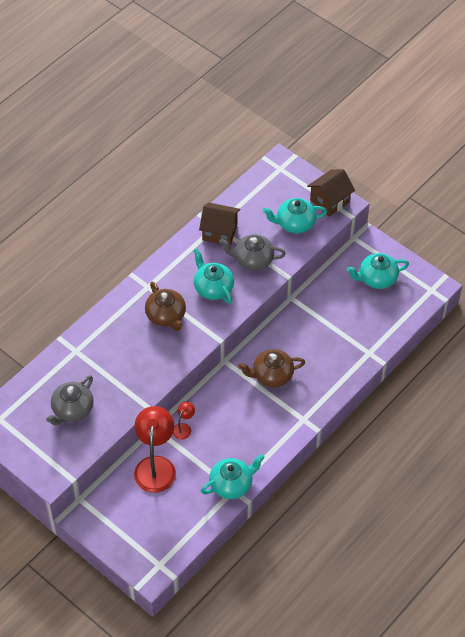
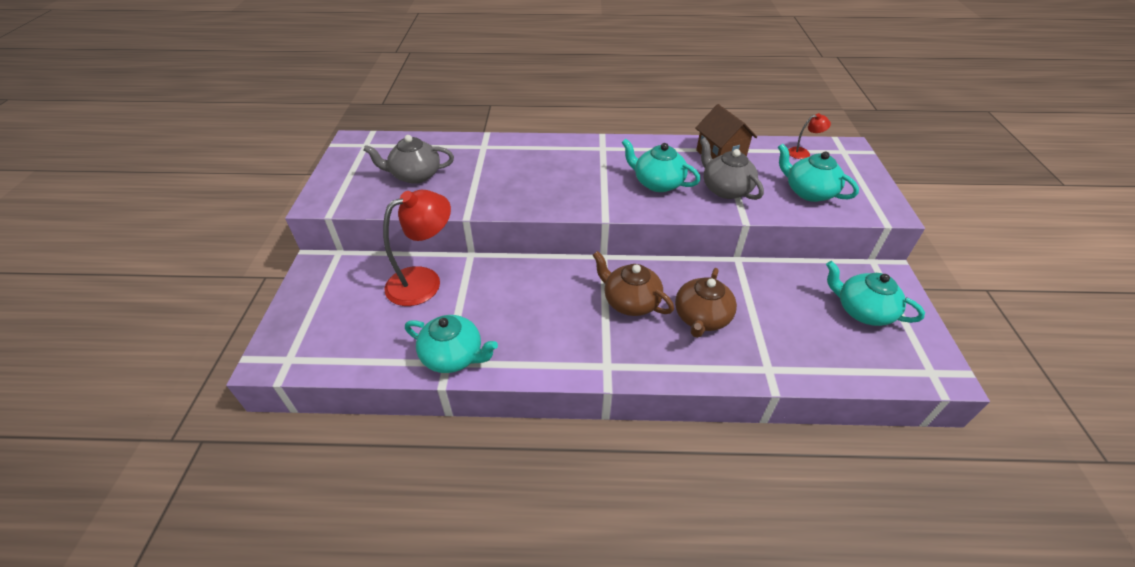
camera: 50 degrees right, 10 degrees down
brown teapot [145,282,186,331] -> brown teapot moved to [675,268,737,338]
red lamp [173,402,195,440] -> red lamp moved to [788,113,831,159]
turquoise teapot [194,248,234,304] -> turquoise teapot turned 75 degrees counterclockwise [621,139,700,192]
brown house [307,169,355,216] -> none

